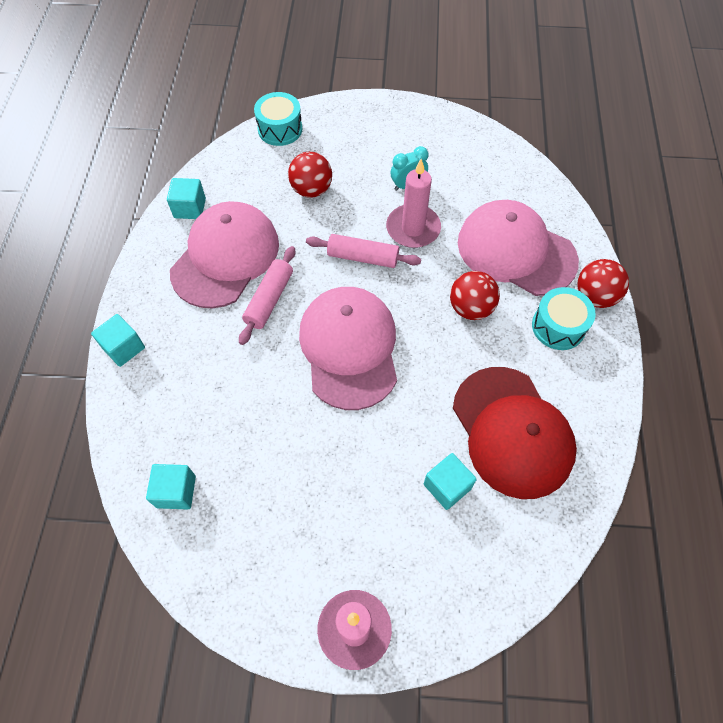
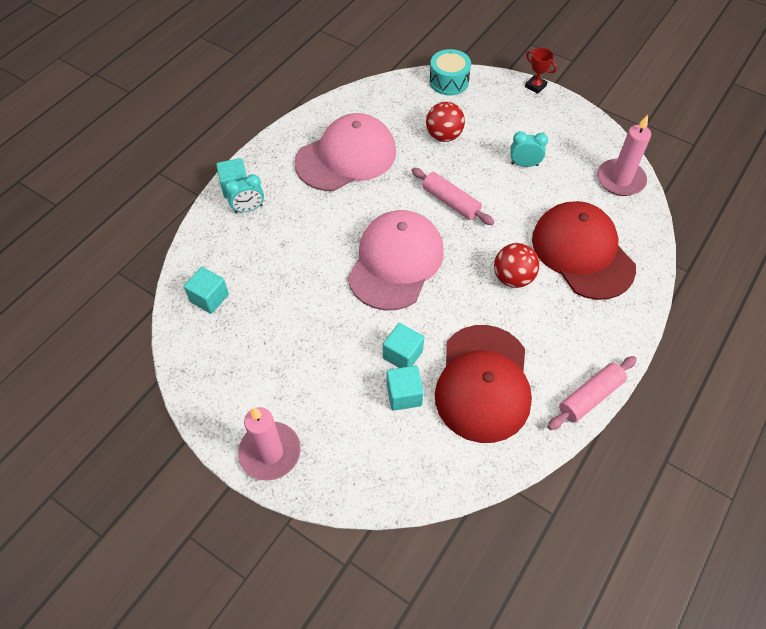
camera: 30 degrees right, 5 degrees down
turquoise cube [167,178,206,219] -> turquoise cube moved to [383,323,424,368]
pink rolling pin [239,246,295,345] -> pink rolling pin moved to [548,356,637,430]
pink candle [386,159,441,248] -> pink candle moved to [597,114,651,196]
pink cap [458,200,579,296] -> red cap [532,201,636,300]
turquoise drum [532,287,596,350] -> none
red ball [577,259,629,308] -> none
none -> turquoise clock [225,174,264,213]
none -> red trophy [525,48,557,94]

